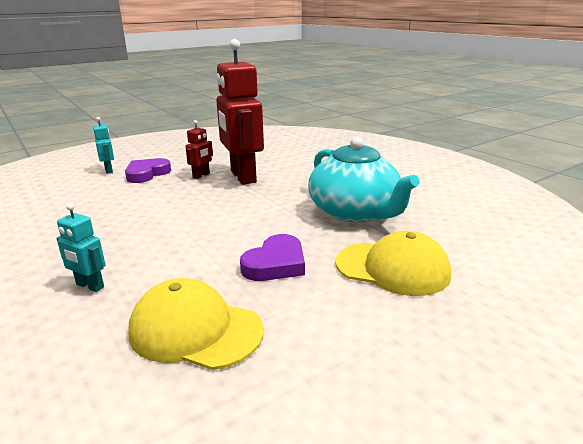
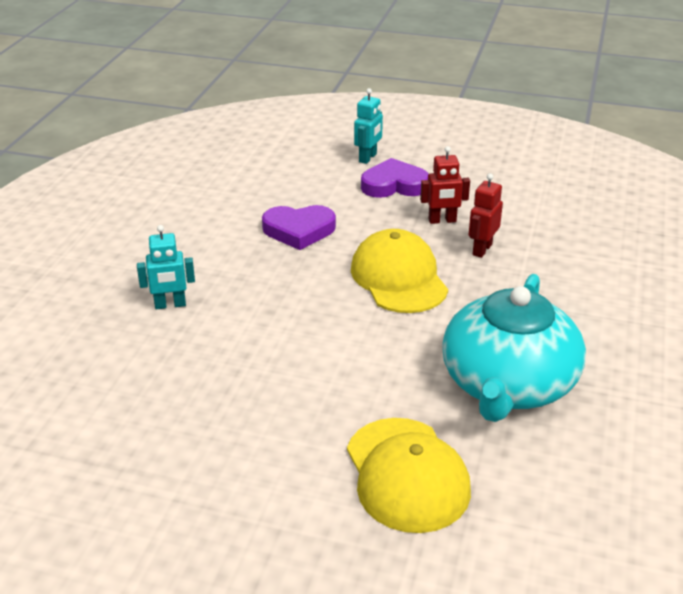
camera: 50 degrees right, 10 degrees up
turquoise robot [56,203,105,292] -> turquoise robot turned 90 degrees counterclockwise [137,225,195,309]
yellow cap [128,278,264,370] -> yellow cap moved to [351,229,448,313]
red robot [216,39,264,185] -> red robot [469,173,503,258], size x0.44
purple heart [240,234,305,281] -> purple heart moved to [262,205,336,250]

